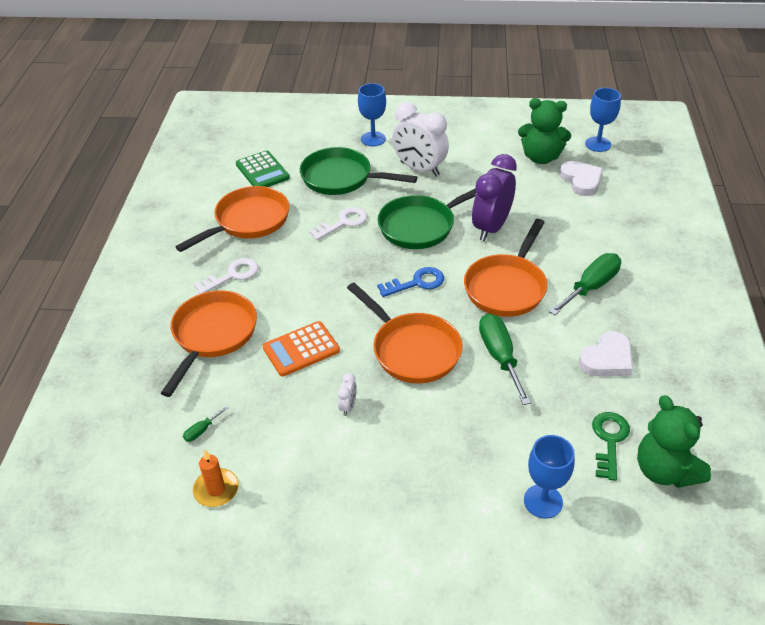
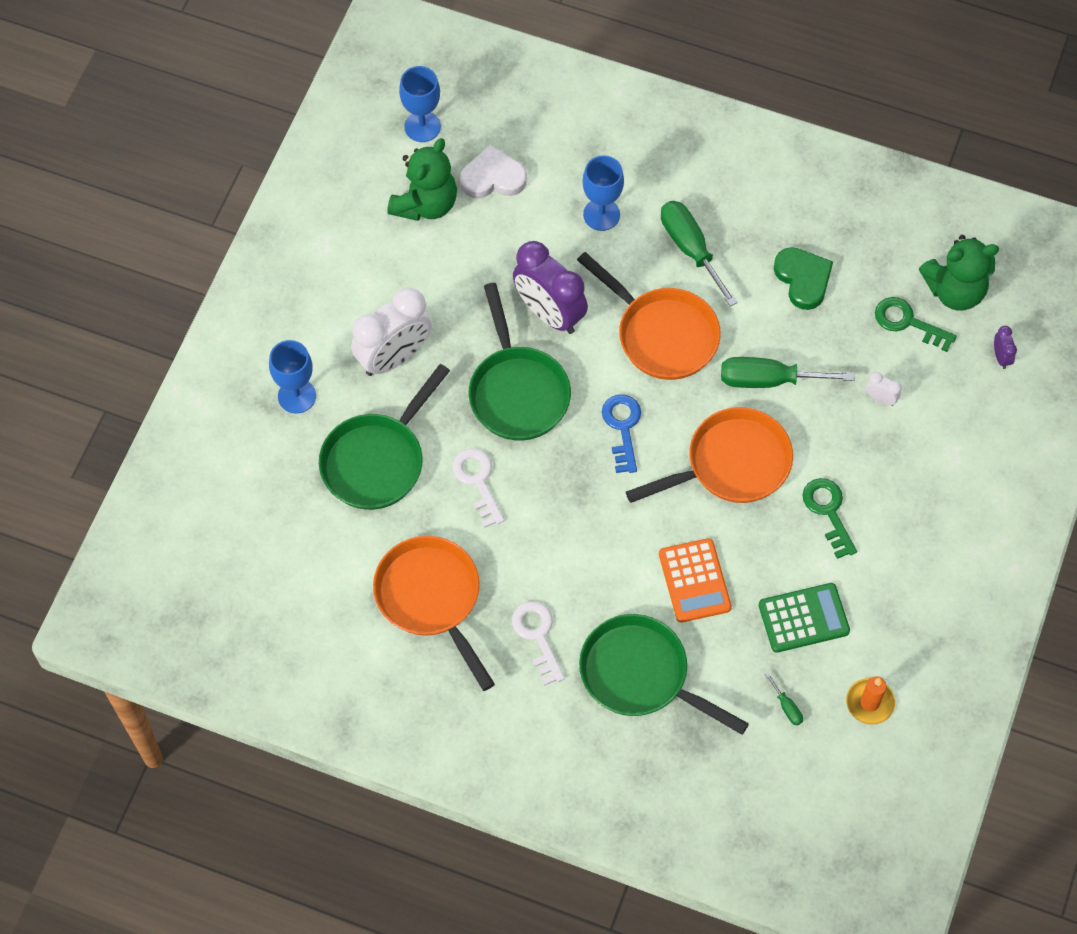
camera: 75 degrees left, 20 degrees up
orange pan [161,291,257,397] -> green pan [579,614,749,735]
green calculator [236,150,290,187] -> green calculator moved to [759,583,850,653]
white clock [338,373,357,416] -> white clock moved to [866,372,902,406]
blue goblet [524,435,575,519] -> blue goblet moved to [582,155,624,231]
white heart [578,331,633,376] -> green heart [774,247,833,310]
none -> green key [802,478,857,559]
none -> purple clock [994,326,1017,369]

